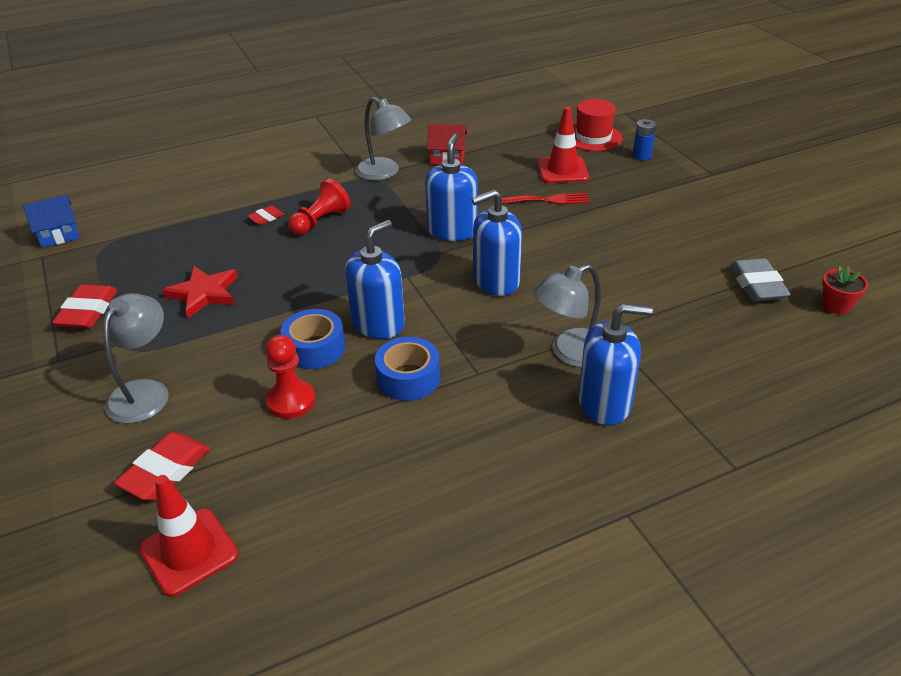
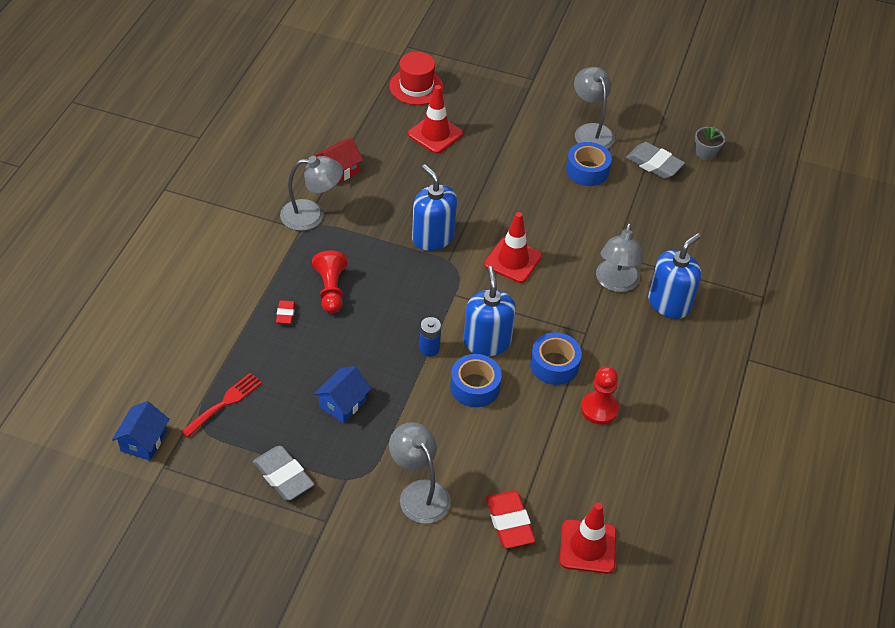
camera: 50 degrees left, 10 degrees up
red eraser [52,284,118,328] -> grey eraser [253,446,314,500]
red star [162,266,238,318] -> blue house [314,366,371,423]
red pawn [265,335,316,419] -> red pawn moved to [581,366,619,425]
blue soap dispenser [471,189,522,296] -> red traffic cone [484,212,542,283]
red fork [502,193,590,205] -> red fork moved to [181,373,262,438]
blue battery [633,119,657,160] -> blue battery moved to [420,317,441,356]
red flower pot [822,266,868,314] -> grey flower pot [695,127,725,160]
none -> blue tape [566,142,612,186]
none -> grey lamp [574,67,615,149]

